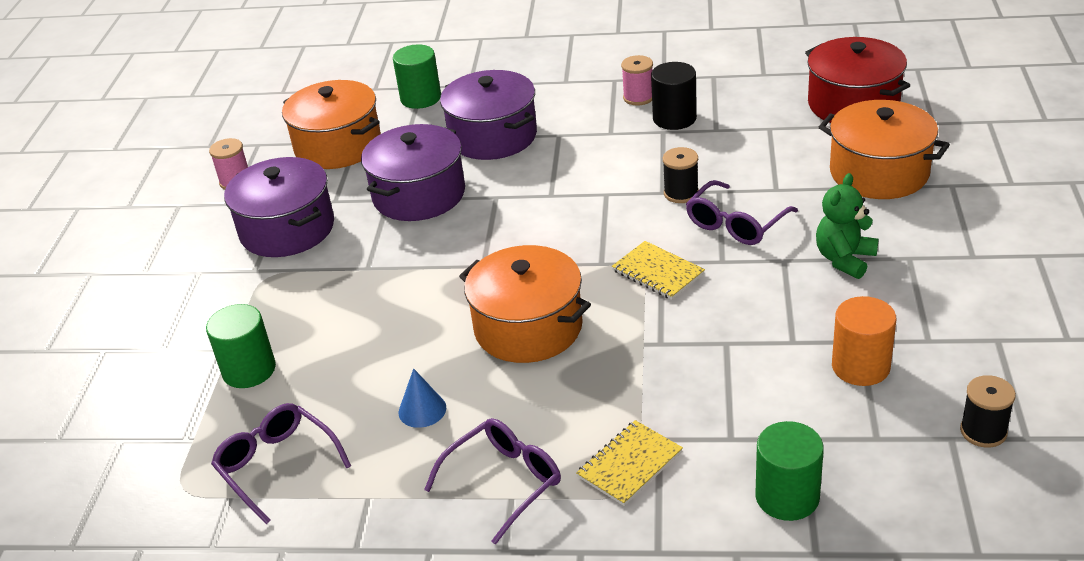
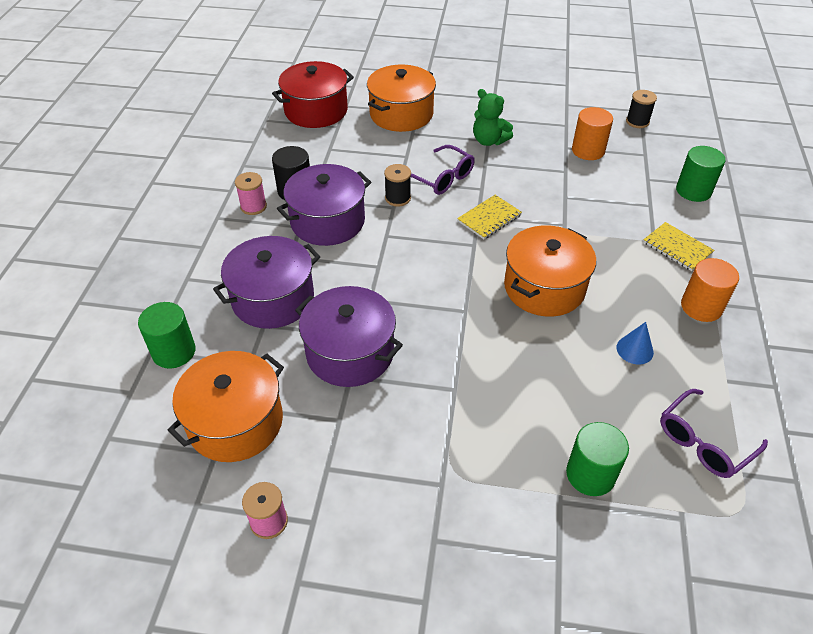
camera: 90 degrees left, 10 degrees up
purple pot [224,157,334,257] -> purple pot moved to [277,164,371,246]
purple glasses [424,418,561,545] -> orange cylinder [681,258,739,322]

